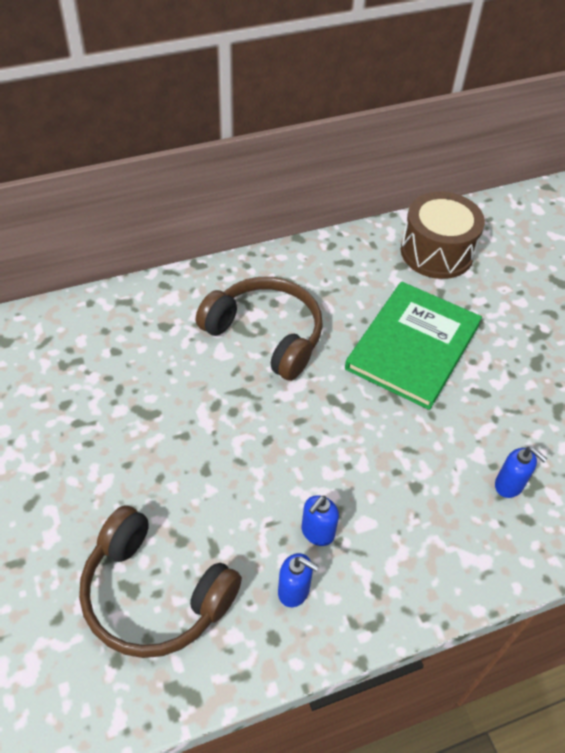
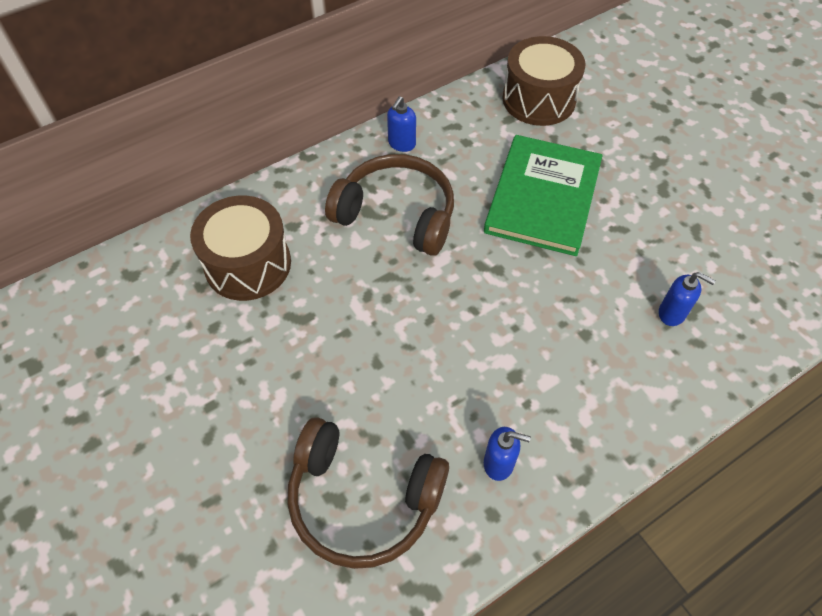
camera: 10 degrees left, 5 degrees up
blue soap dispenser [302,495,339,546] -> blue soap dispenser moved to [387,96,416,152]
none -> brown drum [190,196,291,301]

